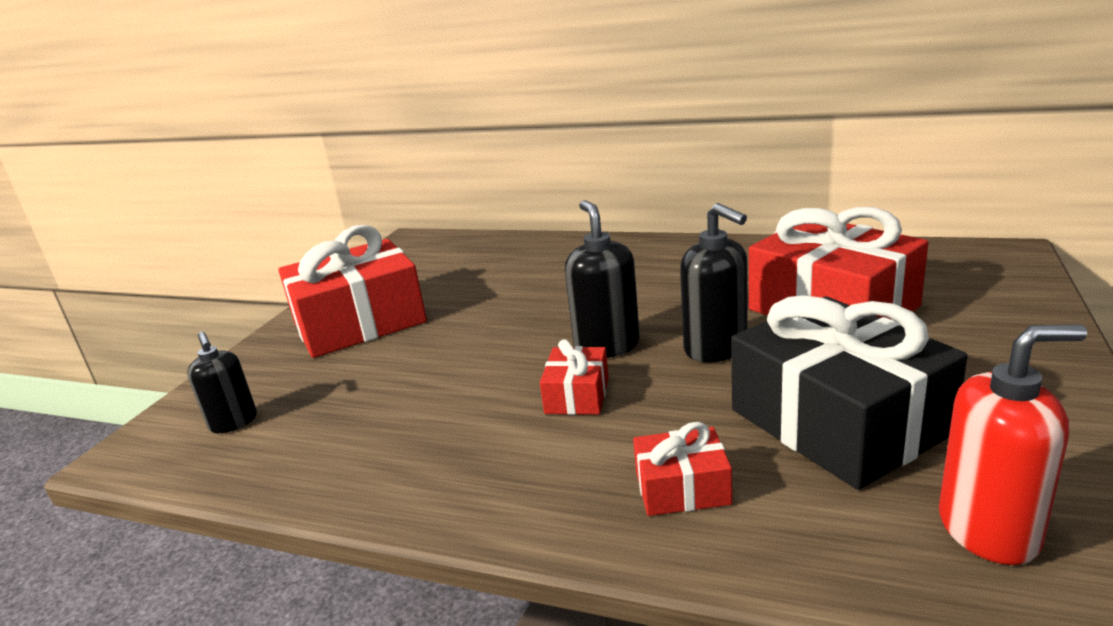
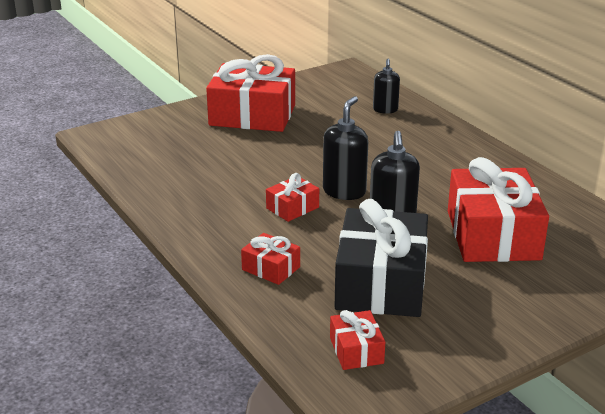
camera: 35 degrees right, 5 degrees up
black soap dispenser [187,332,257,433] -> black soap dispenser moved to [373,59,400,114]
red soap dispenser [939,324,1087,565] -> red gift [330,310,385,370]

